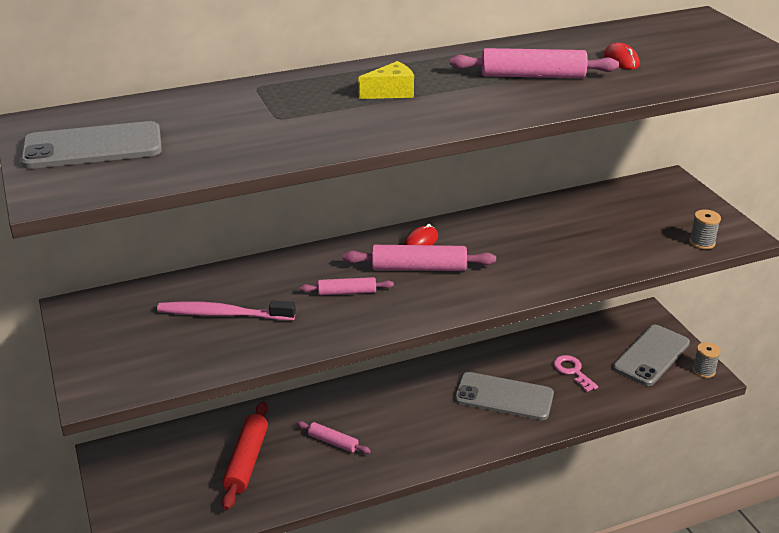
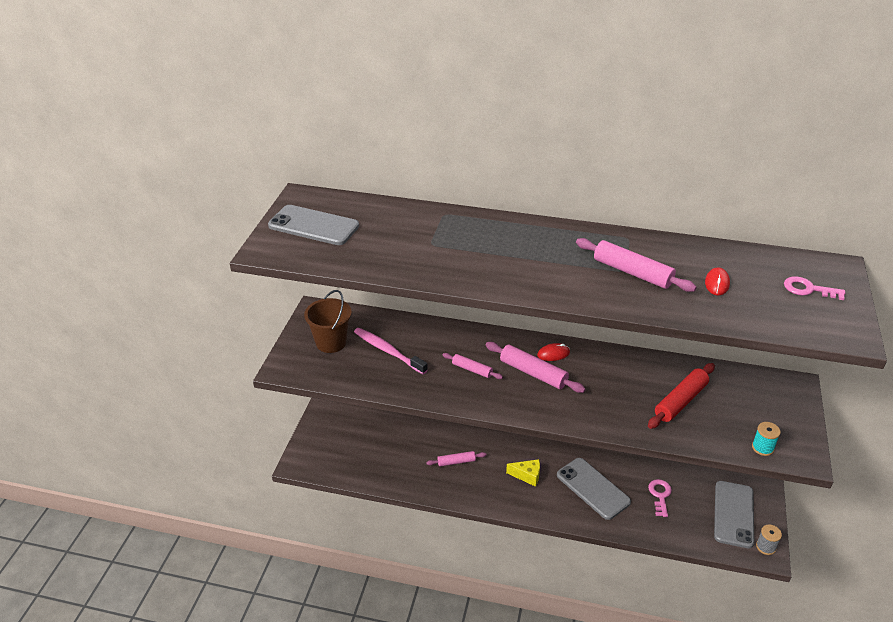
camera: 35 degrees right, 5 degrees up
red rolling pin [222,402,268,510] -> red rolling pin moved to [648,363,715,429]
pink rolling pin [297,421,371,454] -> pink rolling pin turned 75 degrees counterclockwise [426,451,486,466]
yellow cheese [358,61,414,99] -> yellow cheese moved to [506,459,540,487]
grey phone [613,325,690,386] -> grey phone turned 60 degrees counterclockwise [714,481,754,548]
grey spool [689,210,721,250] -> turquoise spool [752,422,781,456]
none -> brown bucket [304,290,352,353]
none -> pink key [784,276,845,300]

